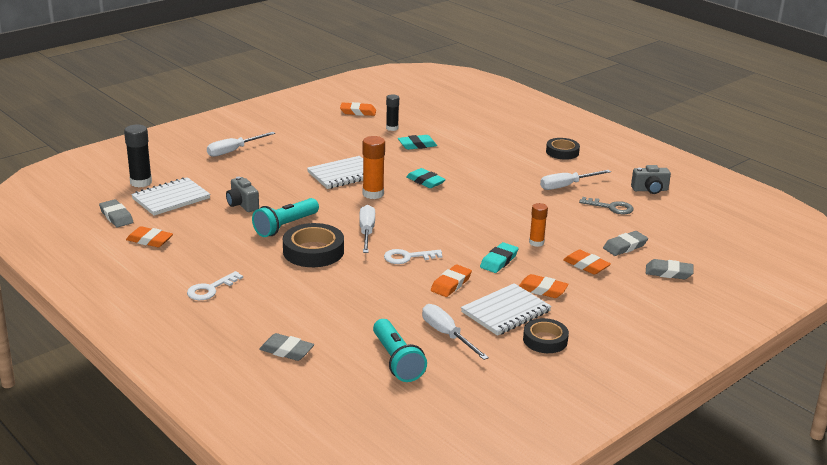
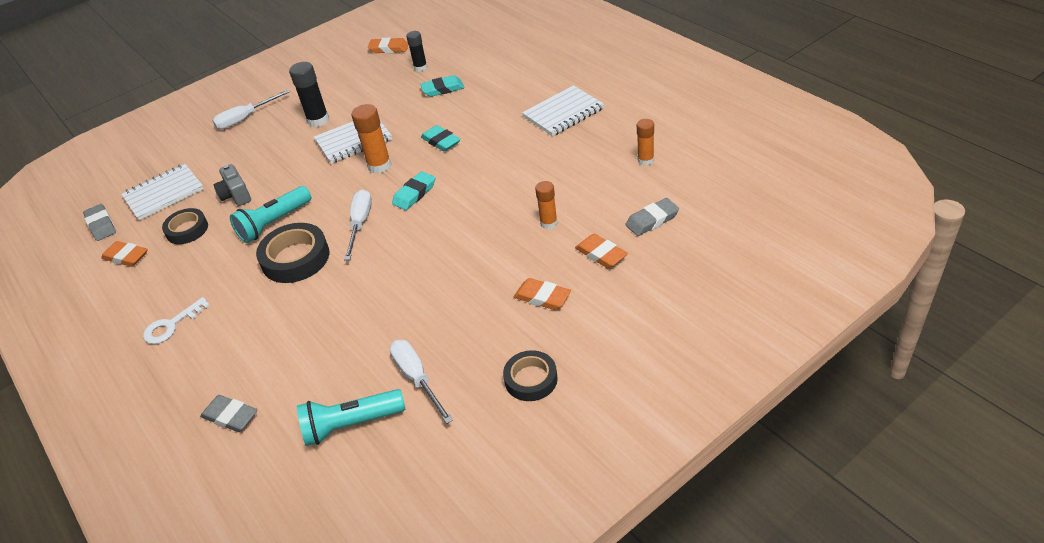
camera: 10 degrees right, 15 degrees up
black glue stick [124,125,152,187] -> black glue stick moved to [289,62,329,127]
turquoise flashlight [373,319,427,382] -> turquoise flashlight turned 90 degrees clockwise [297,389,405,446]
white key [384,249,443,264] -> none
orange eraser [431,264,472,297] -> none
white notebook [461,283,552,336] -> white notebook moved to [522,85,604,136]
turquoise eraser [480,242,519,273] -> turquoise eraser moved to [392,171,435,210]
white screwdriver [540,170,611,190] -> none
black tape [546,138,580,160] -> black tape moved to [162,208,208,244]
grey key [579,197,634,214] -> orange glue stick [637,119,654,166]
grey camera [631,165,671,194] -> none
grey eraser [646,259,693,279] -> none

